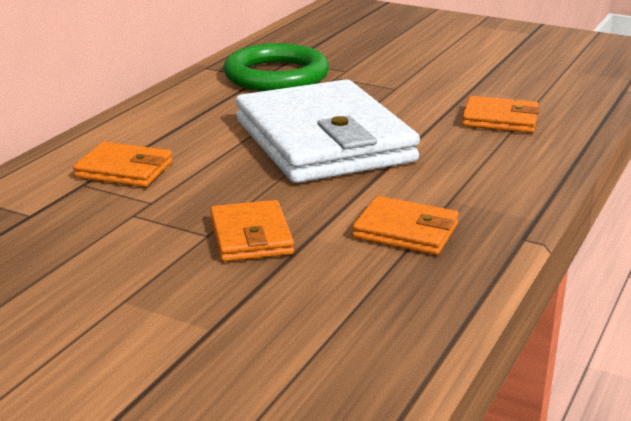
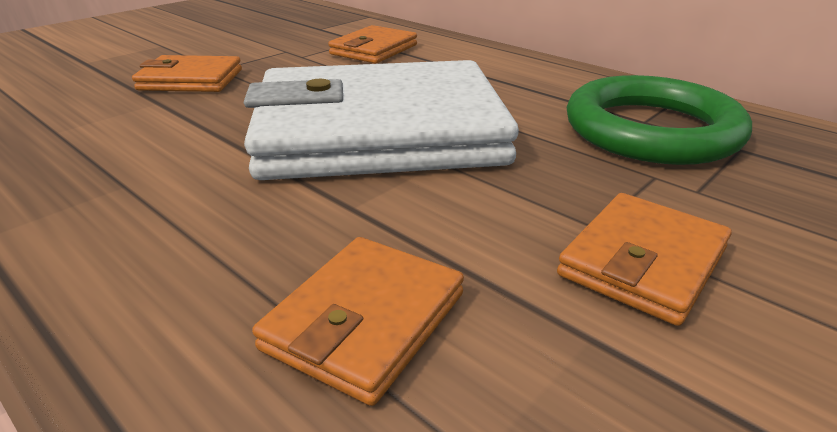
camera: 105 degrees right, 5 degrees up
orange wallet [352,196,459,255] -> orange wallet moved to [557,193,731,326]

